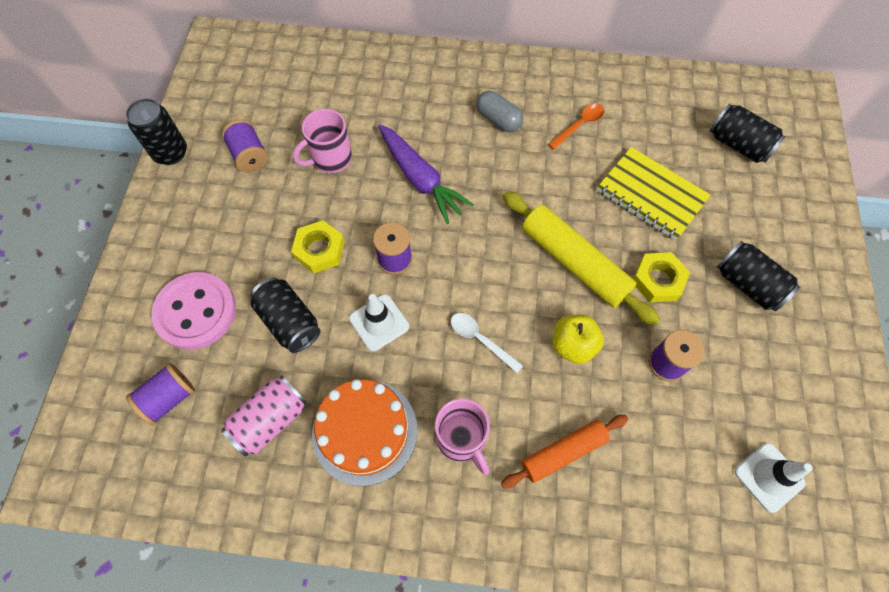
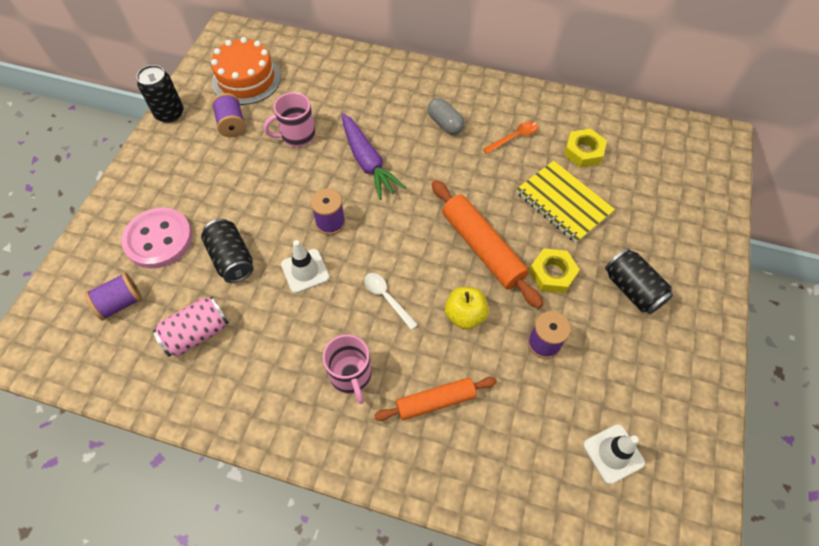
camera: 10 degrees right, 5 degrees down
yellow nut [291,220,345,273] -> yellow nut moved to [564,128,607,168]
orange cake [312,379,418,486] -> orange cake moved to [211,37,281,105]
yellow rolling pin [503,191,660,326] -> orange rolling pin [432,180,543,309]
black can [710,103,785,163] -> none

